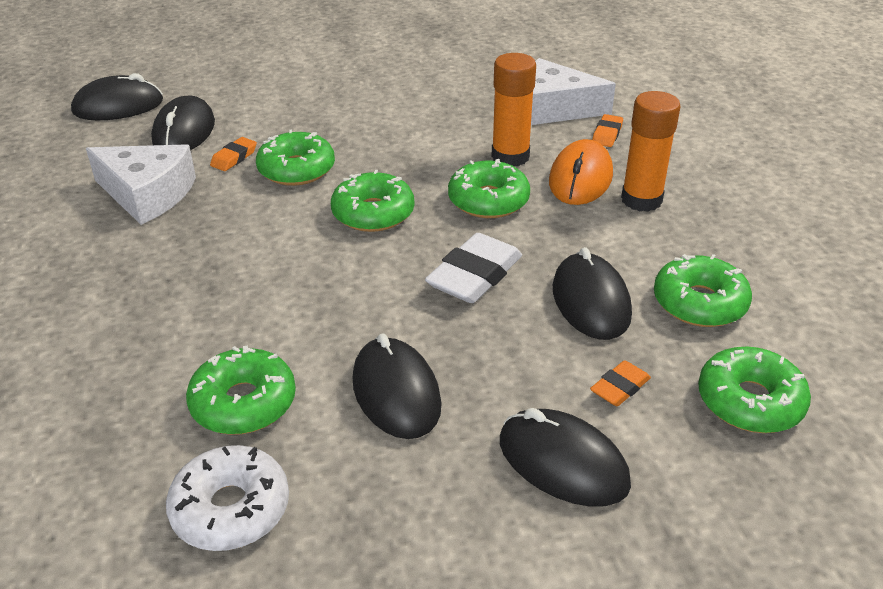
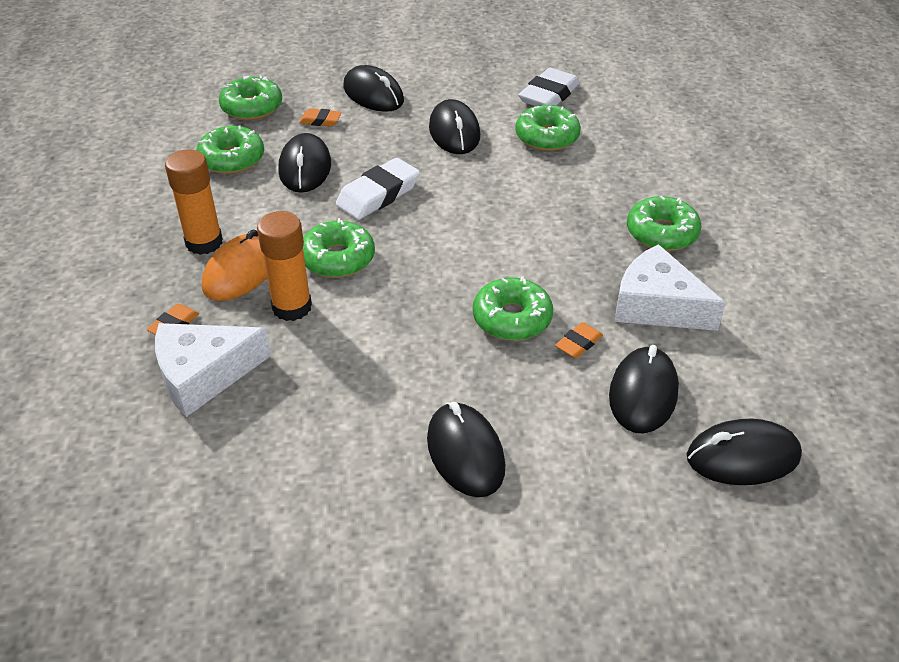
camera: 170 degrees left, 5 degrees up
white donut [166,445,289,551] -> white eraser [518,68,580,106]
green donut [331,170,414,232] -> green donut moved to [627,195,702,251]
white cheese [531,58,616,125] -> white cheese turned 135 degrees clockwise [155,323,271,417]
orange eraser [590,360,651,406] -> orange eraser turned 45 degrees clockwise [299,109,342,127]
none -> black mouse [427,402,505,497]

